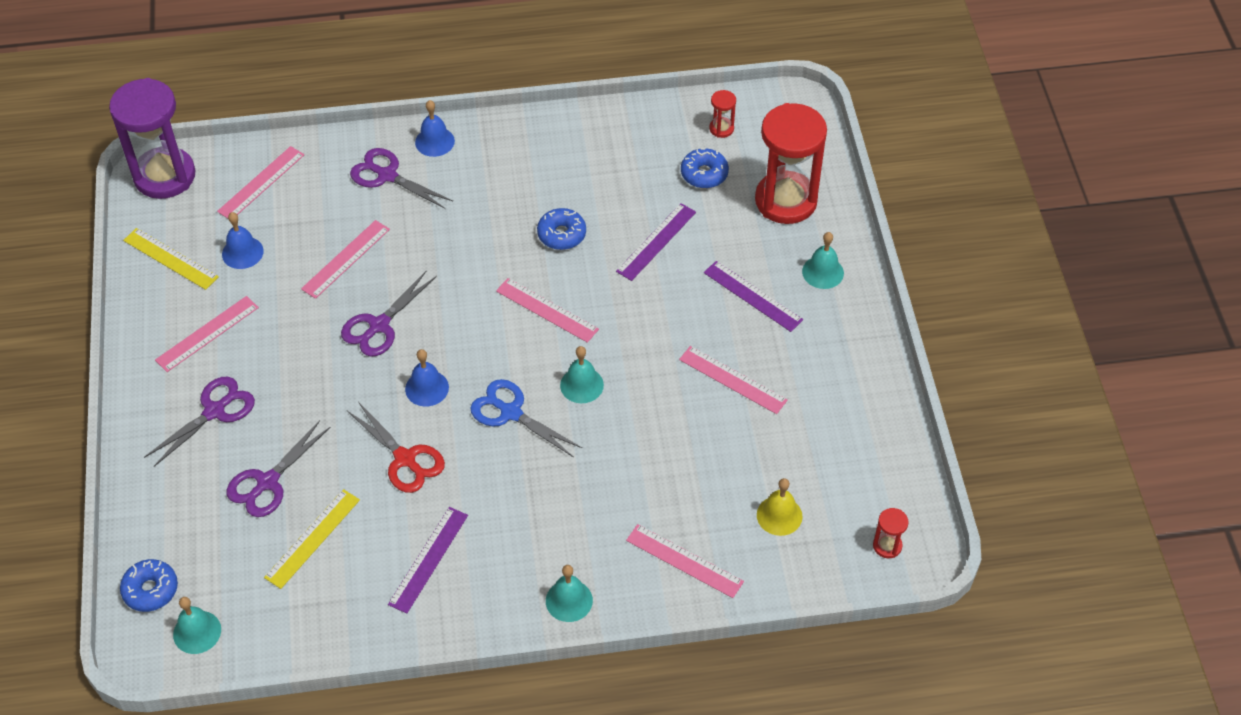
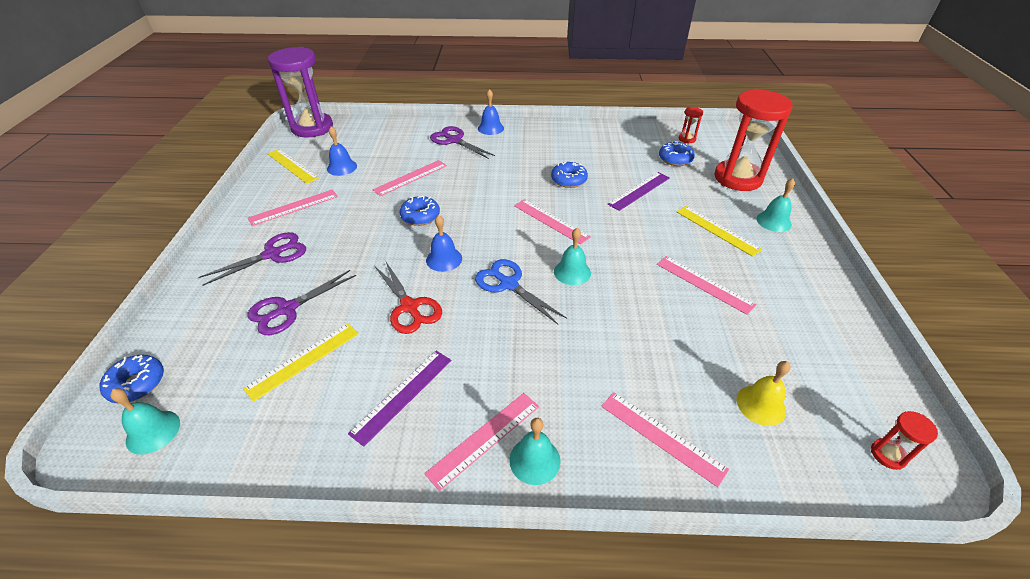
camera: 10 degrees right, 10 degrees down
pink ruler [217,146,304,218] -> pink ruler moved to [424,393,539,491]
purple scissors [341,271,437,357] -> blue donut [400,196,440,226]
purple ruler [704,261,803,332] -> yellow ruler [677,206,762,257]

